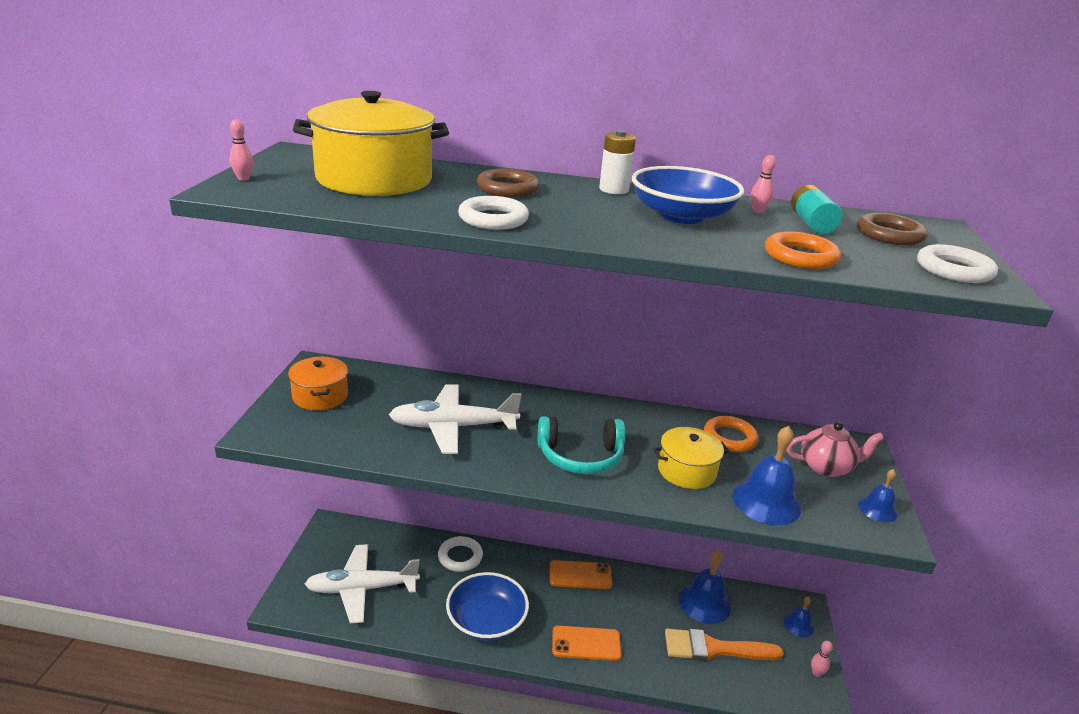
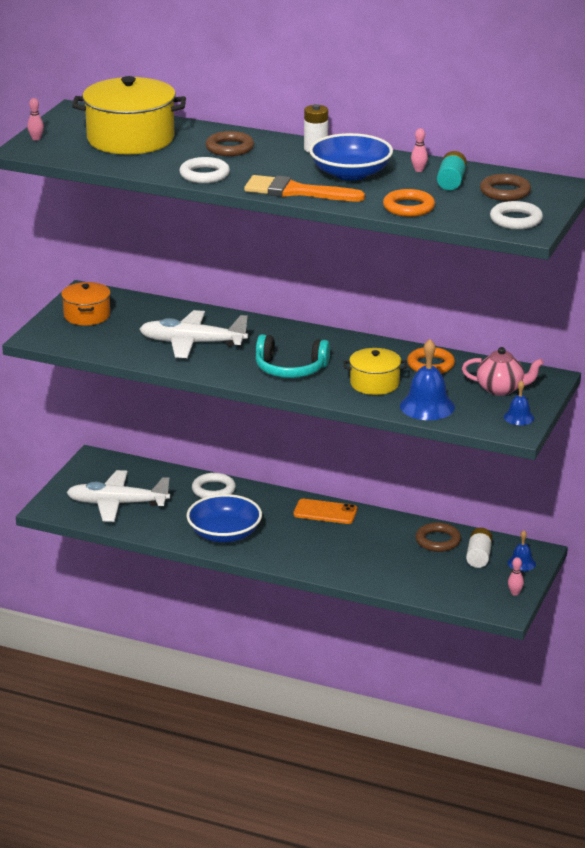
camera: 15 degrees right, 0 degrees up
orange phone [552,625,621,661] -> none
orange brush [665,629,784,661] -> orange brush moved to [244,175,365,201]
blue bell [679,550,731,624] -> brown ring [416,522,461,552]
none -> white battery [466,528,493,568]

